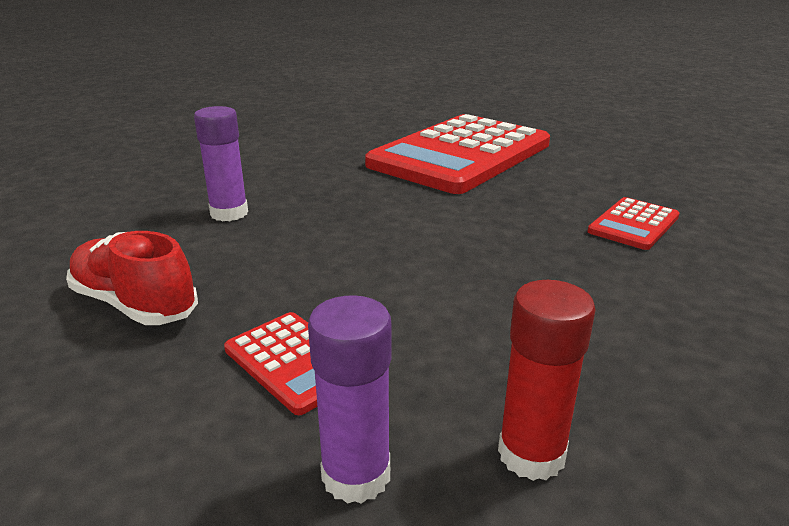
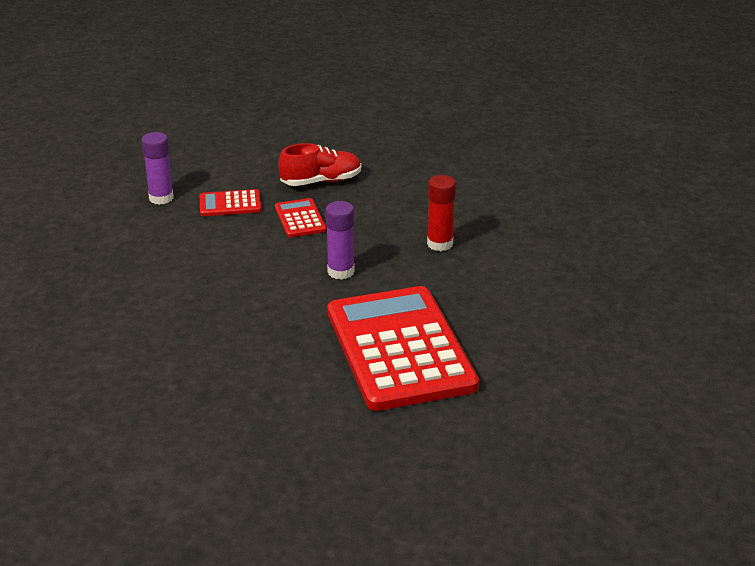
camera: 125 degrees right, 5 degrees up
purple glue stick [194,106,248,222] -> purple glue stick moved to [325,201,355,280]
red glue stick [498,280,596,481] -> red glue stick moved to [427,175,456,251]
red calculator [587,197,679,250] -> red calculator moved to [275,198,327,237]

